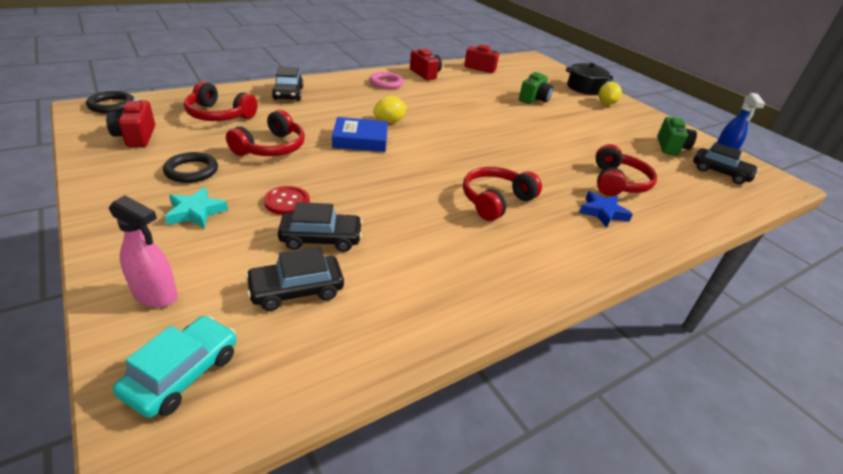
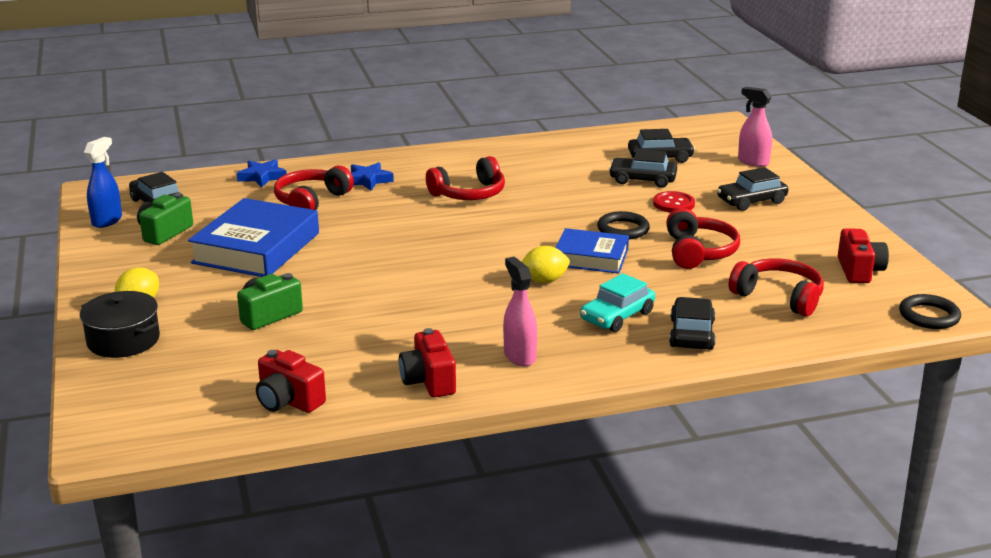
camera: 160 degrees left, 10 degrees down
turquoise car [113,316,237,418] -> turquoise car moved to [580,273,655,332]
black ring [163,152,218,183] -> black ring moved to [597,211,650,240]
turquoise star [165,187,228,229] -> black car [717,167,788,211]
red headphones [226,110,305,156] -> red headphones turned 135 degrees clockwise [666,208,740,269]
pink ring [370,72,404,89] -> pink spray bottle [503,257,537,366]
none -> blue book [188,198,319,277]
none -> blue star [237,159,287,187]

